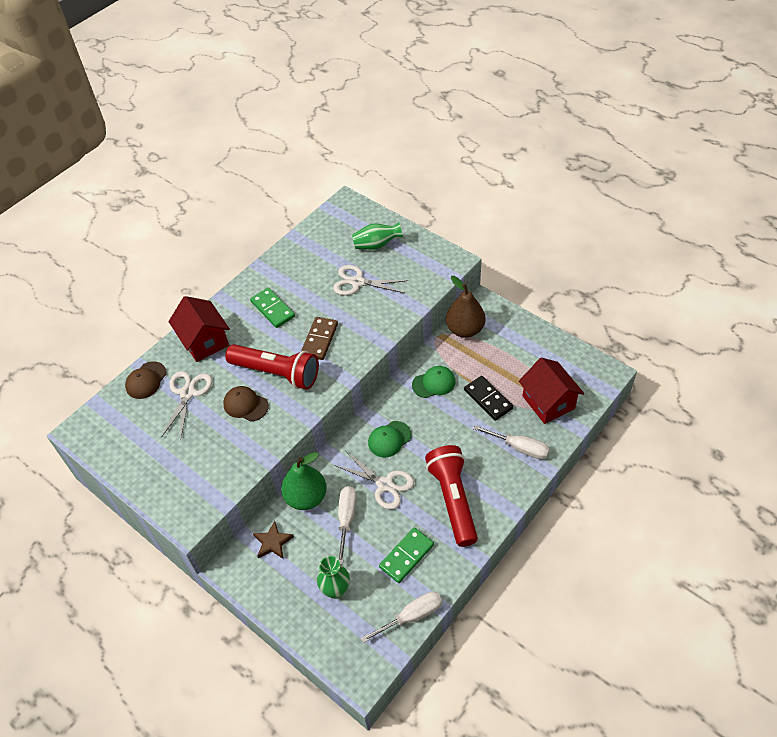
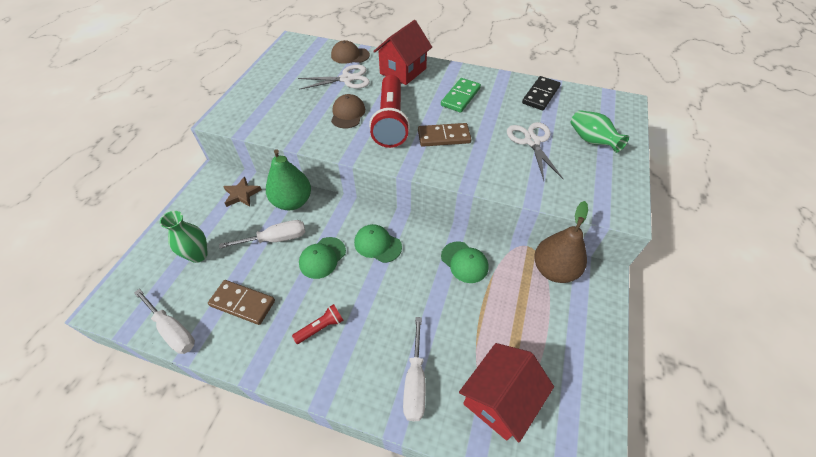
camera: 65 degrees right, 0 degrees up
white scissors [334,451,414,510] -> green cap [299,237,346,279]
green domino [379,527,434,583] -> brown domino [208,280,275,325]
red flashlight [425,445,478,547] -> red flashlight [292,304,344,344], size x0.44
black domino [464,376,513,421] -> black domino moved to [522,76,561,110]

